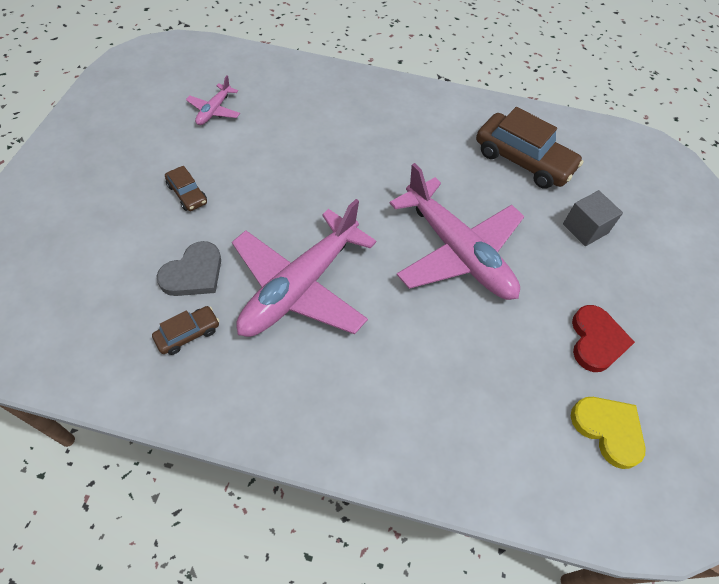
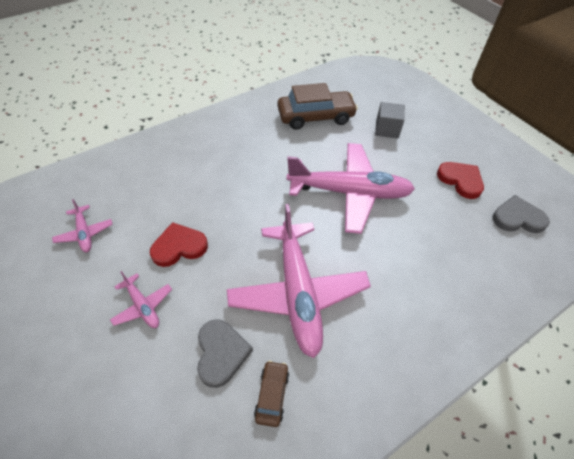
camera: 45 degrees left, 5 degrees down
brown car [165,166,207,211] -> pink plane [110,271,172,328]
yellow heart [571,397,646,469] -> grey heart [493,195,550,233]
none -> red heart [150,222,208,267]

